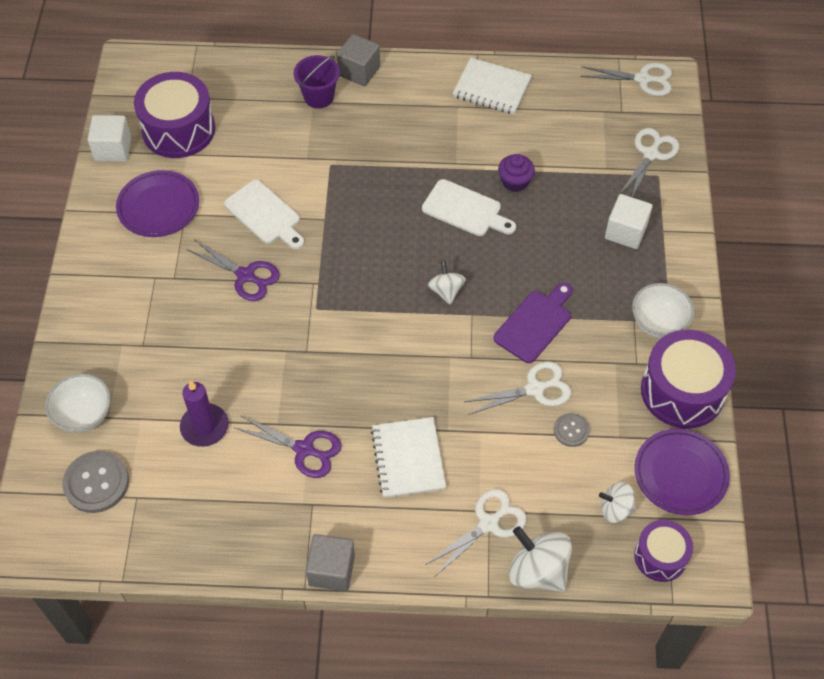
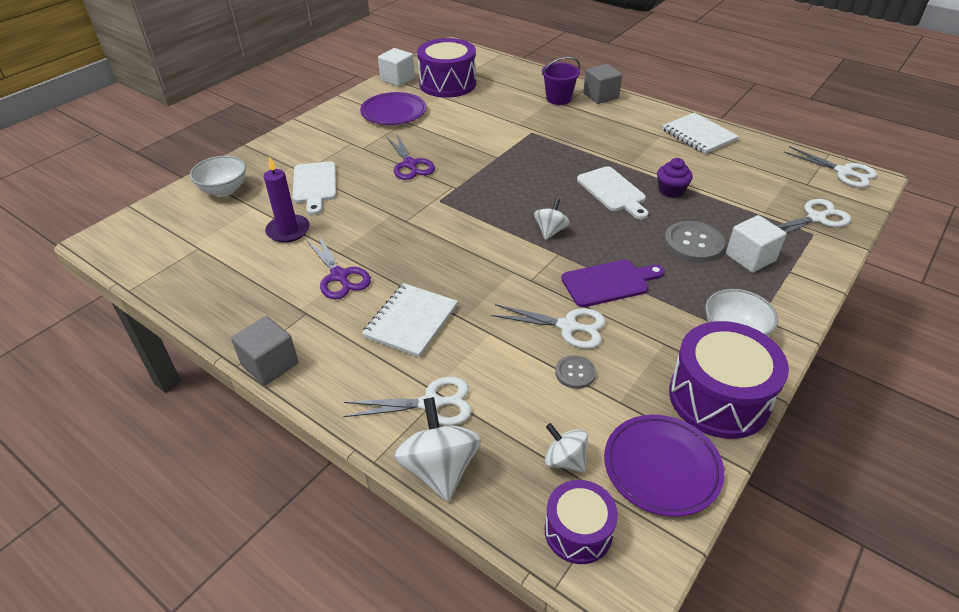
camera: 35 degrees right, 15 degrees down
grey button [62,451,129,513] -> grey button moved to [664,221,725,262]
white cutting board [224,180,304,249] -> white cutting board moved to [293,161,336,215]

